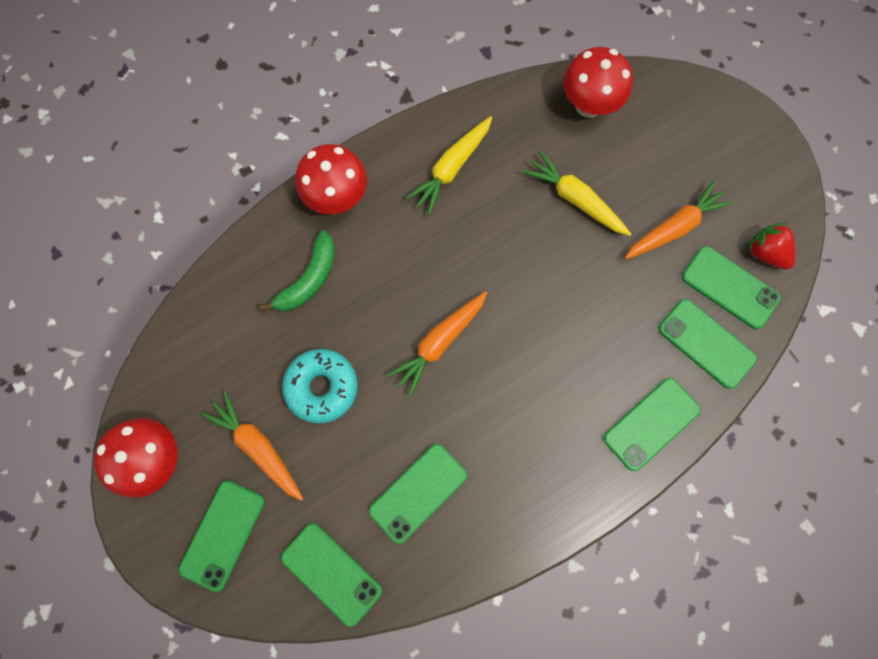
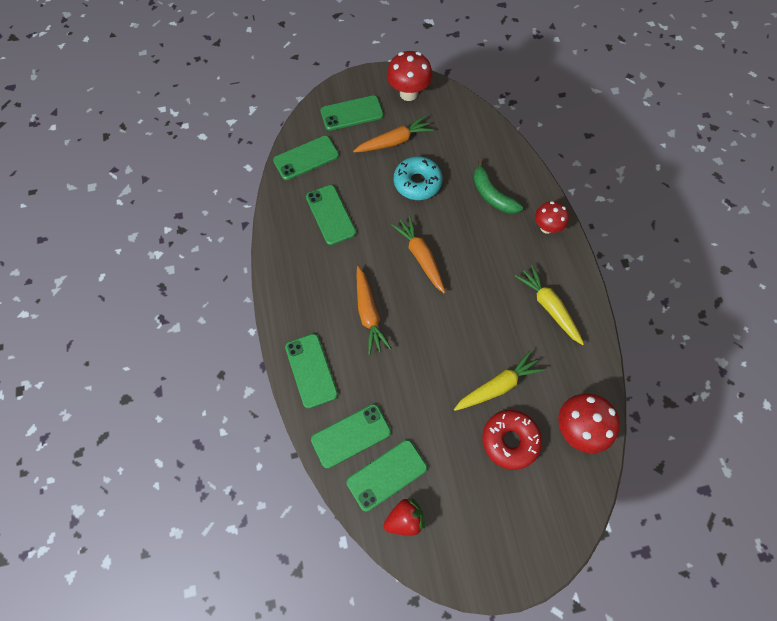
camera: 110 degrees right, 10 degrees down
green phone [179,481,265,592] -> green phone turned 60 degrees counterclockwise [321,95,383,131]
red mushroom [296,144,367,214] -> red mushroom [535,201,569,234], size x0.66
orange carrot [625,180,733,259] -> orange carrot moved to [357,266,392,355]
none -> red donut [482,410,542,470]

